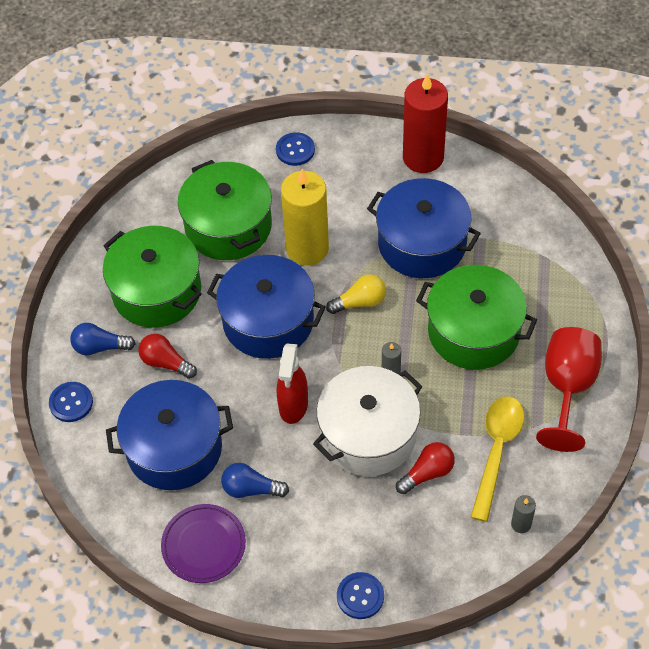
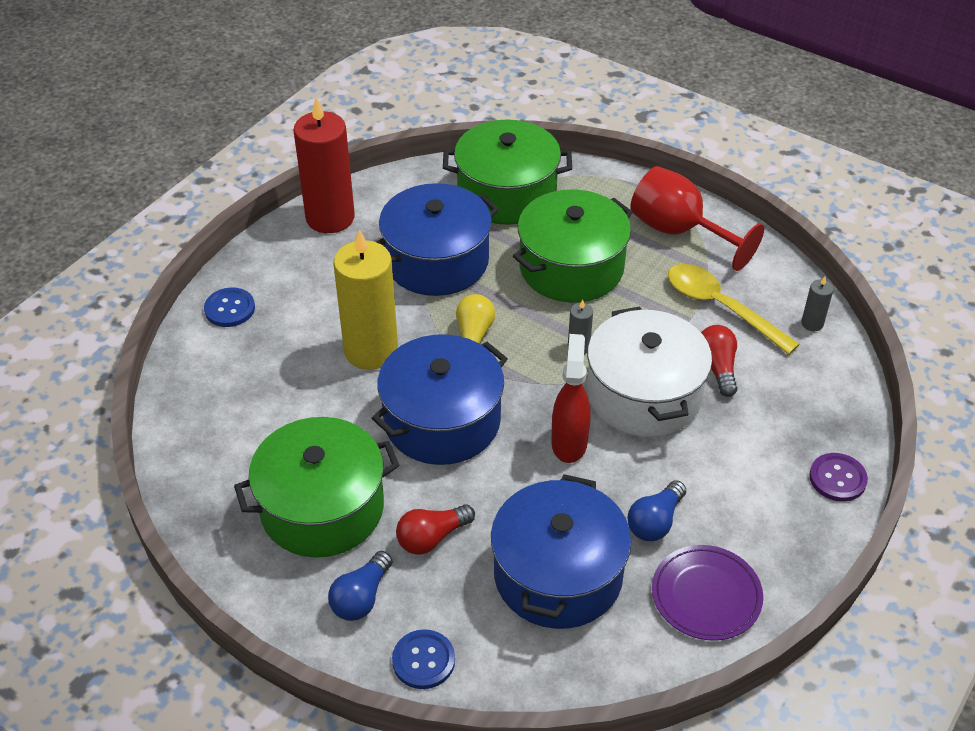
camera: 65 degrees left, 10 degrees down
green pot [178,160,272,260] -> green pot moved to [443,119,572,225]
red spray bottle [277,343,308,424] -> red spray bottle turned 120 degrees counterclockwise [552,334,591,463]
blue button [337,572,384,619] -> purple button [809,453,868,502]

